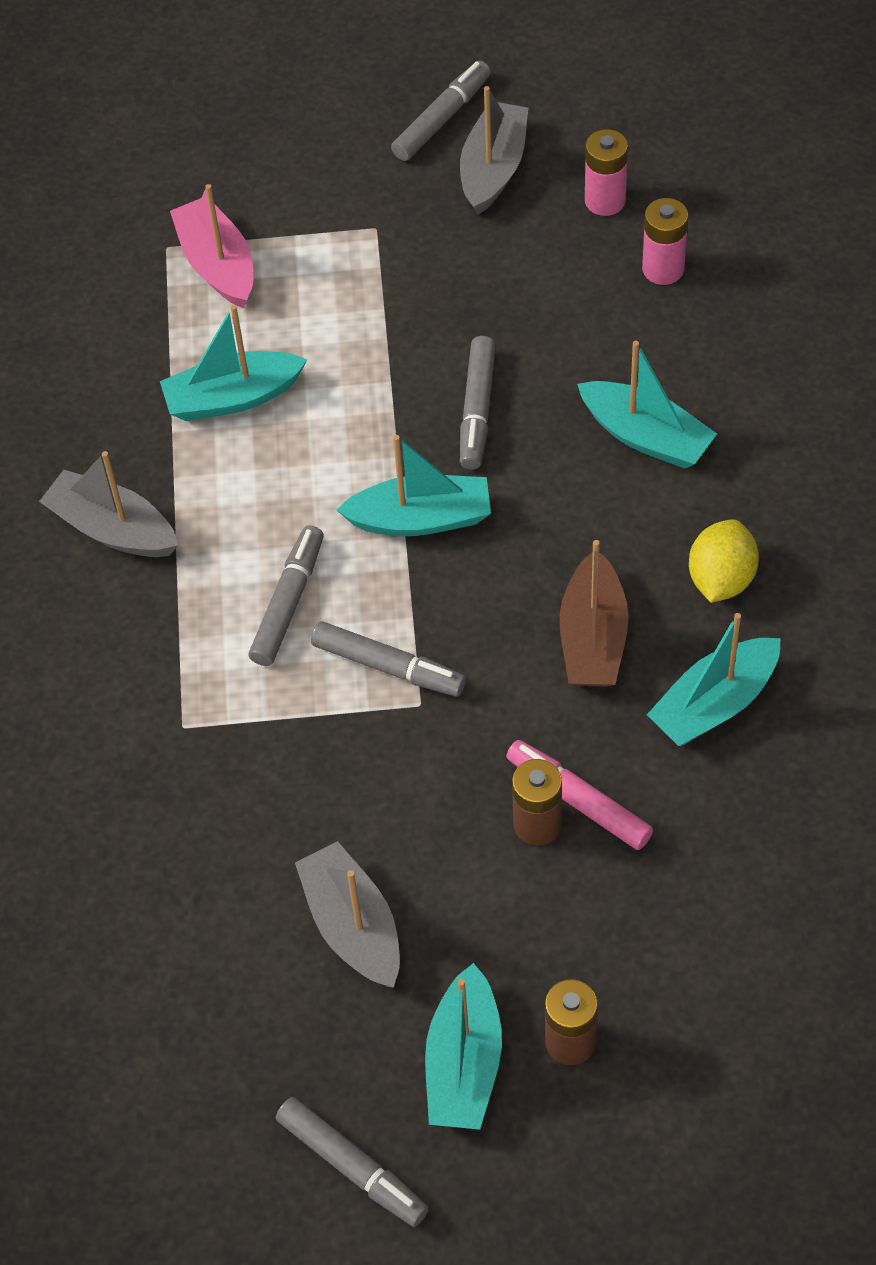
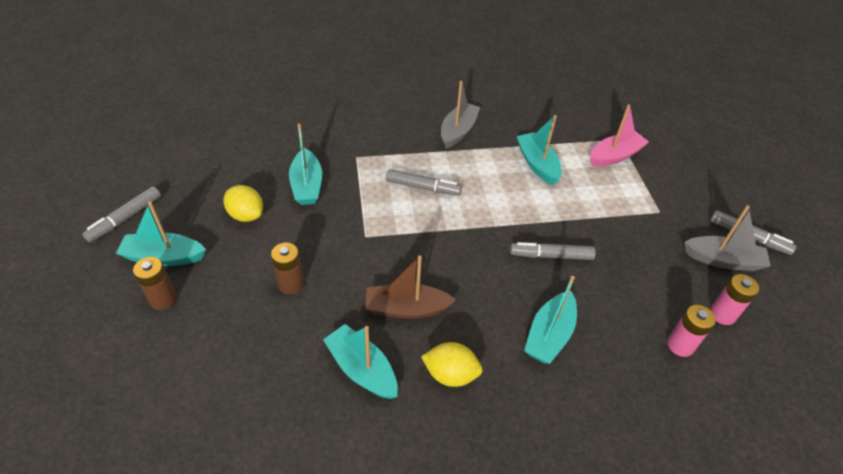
camera: 80 degrees right, 10 degrees down
grey boat [295,841,400,988] -> yellow lemon [224,185,263,222]
grey marker [311,621,466,697] -> none
turquoise boat [337,435,491,536] -> turquoise boat moved to [289,124,322,205]
pink marker [506,740,653,850] -> none

